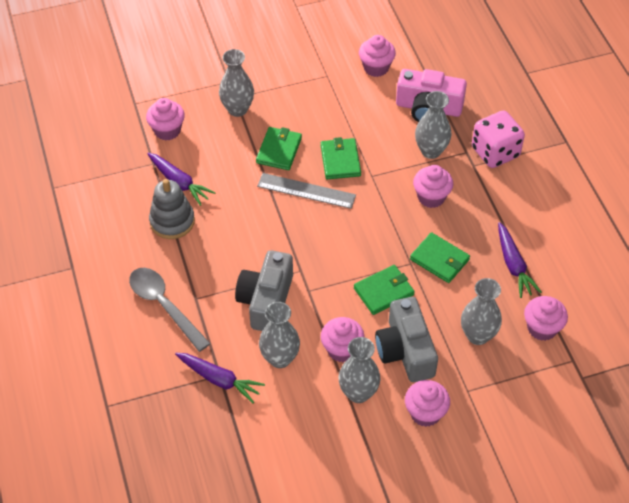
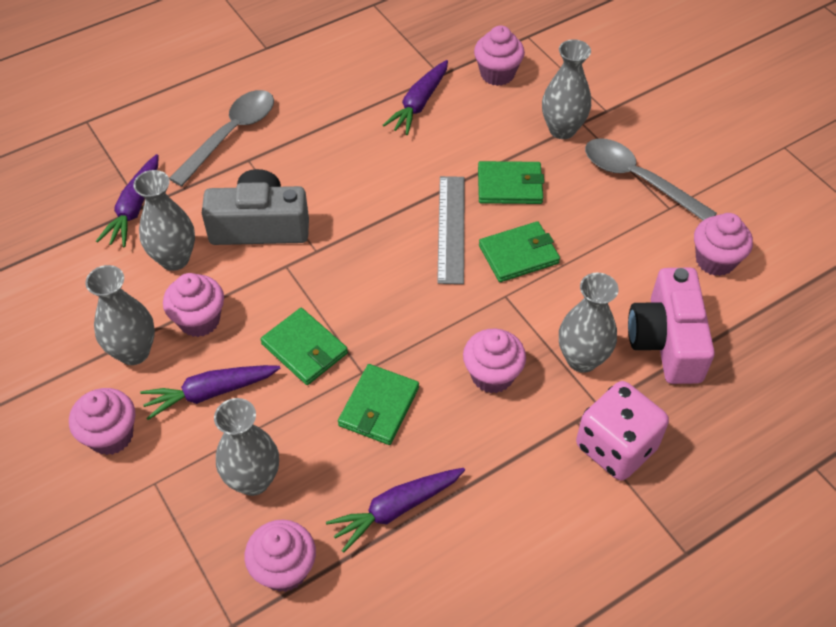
camera: 75 degrees right, 0 degrees up
grey stacking toy [149,179,195,239] -> none
grey camera [375,297,438,382] -> purple carrot [140,365,280,420]
none -> grey spoon [585,138,717,220]

